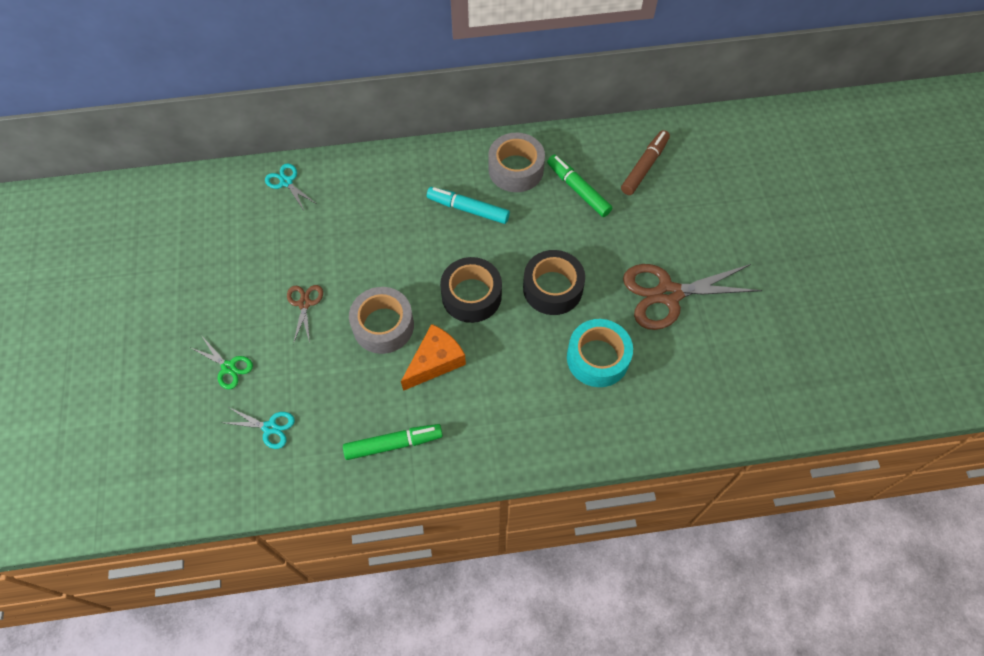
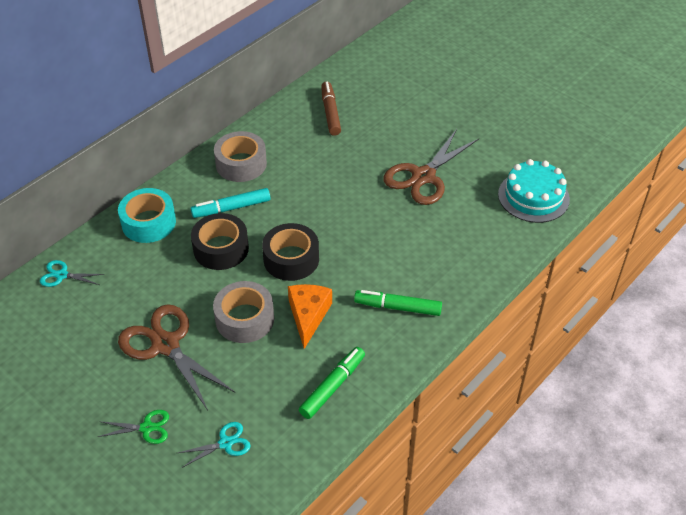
camera: 40 degrees left, 15 degrees down
brown scissors [287,285,323,344] -> brown scissors [118,305,235,410], size x2.05
black tape [523,250,585,315] -> black tape moved to [191,213,249,270]
green marker [547,155,612,217] -> green marker moved to [354,290,442,316]
turquoise tape [567,319,633,387] -> turquoise tape moved to [118,188,176,243]
none -> turquoise cake [498,159,570,223]

